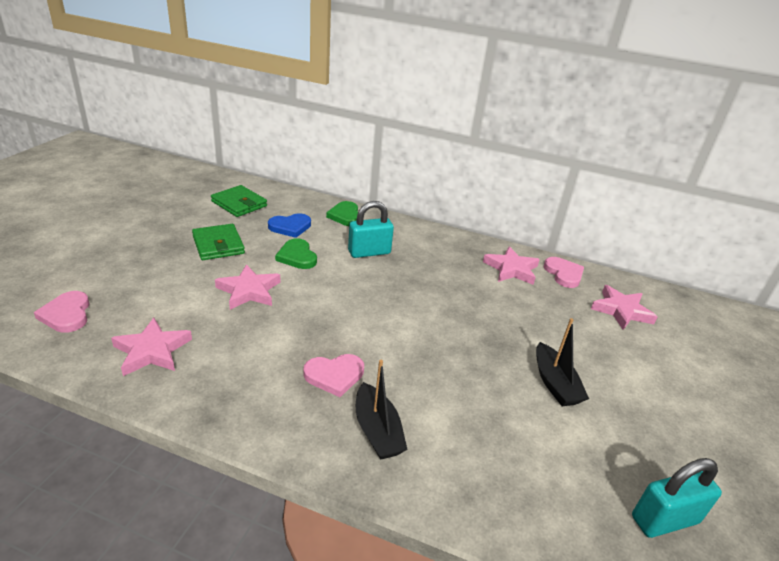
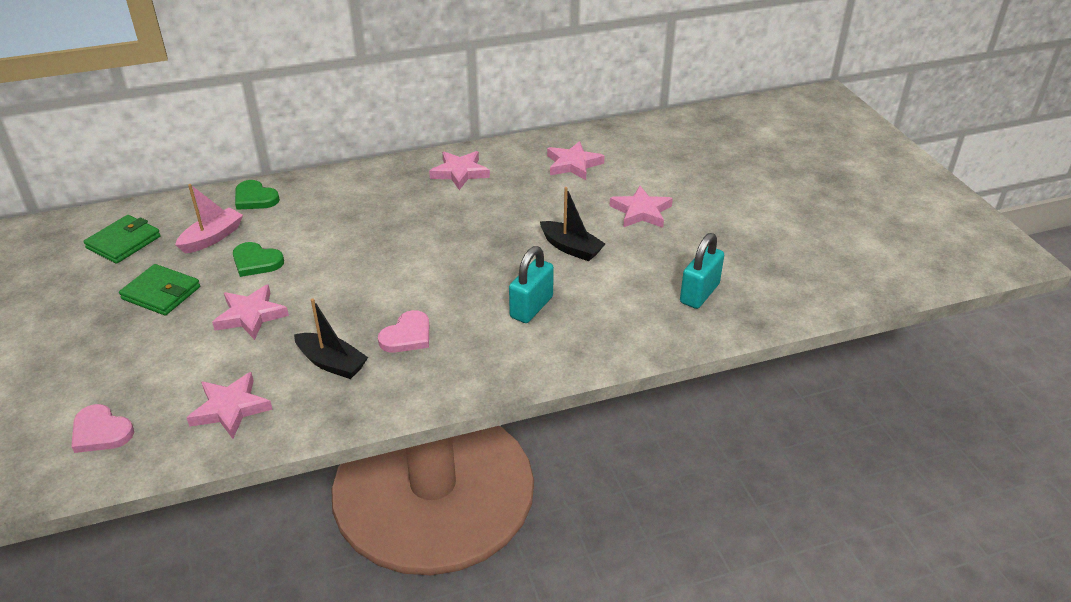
camera: 35 degrees left, 5 degrees up
green wallet [211,185,267,217] -> green wallet turned 60 degrees counterclockwise [83,215,161,264]
blue heart [268,213,311,238] -> pink boat [175,184,243,254]
turquoise padlock [348,201,394,258] -> turquoise padlock moved to [509,246,554,323]
black boat [356,360,408,460] -> black boat moved to [294,298,368,379]
pink heart [544,257,584,288] -> none
none -> pink star [609,186,673,228]

